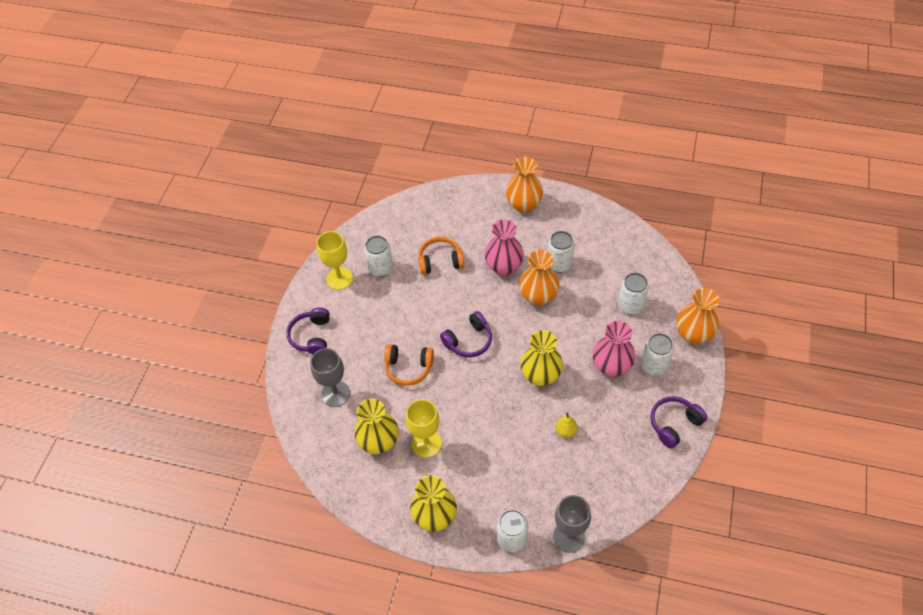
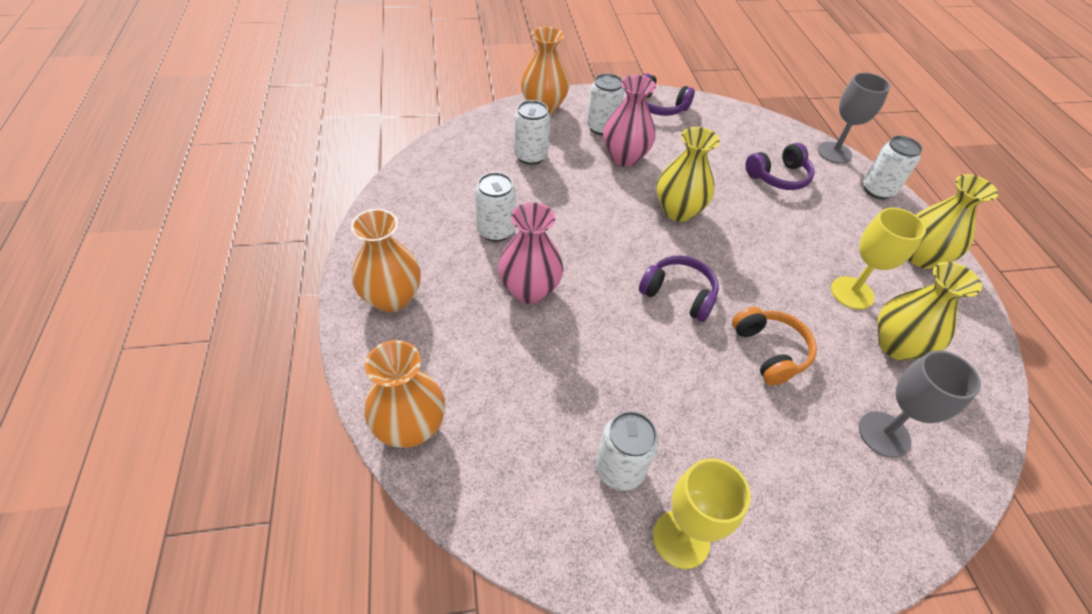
camera: 120 degrees left, 5 degrees down
purple headphones [286,307,330,355] -> purple headphones moved to [745,143,815,190]
orange headphones [418,237,464,274] -> none
orange vase [519,250,559,306] -> orange vase moved to [364,340,445,448]
yellow pear [556,413,577,438] -> none

